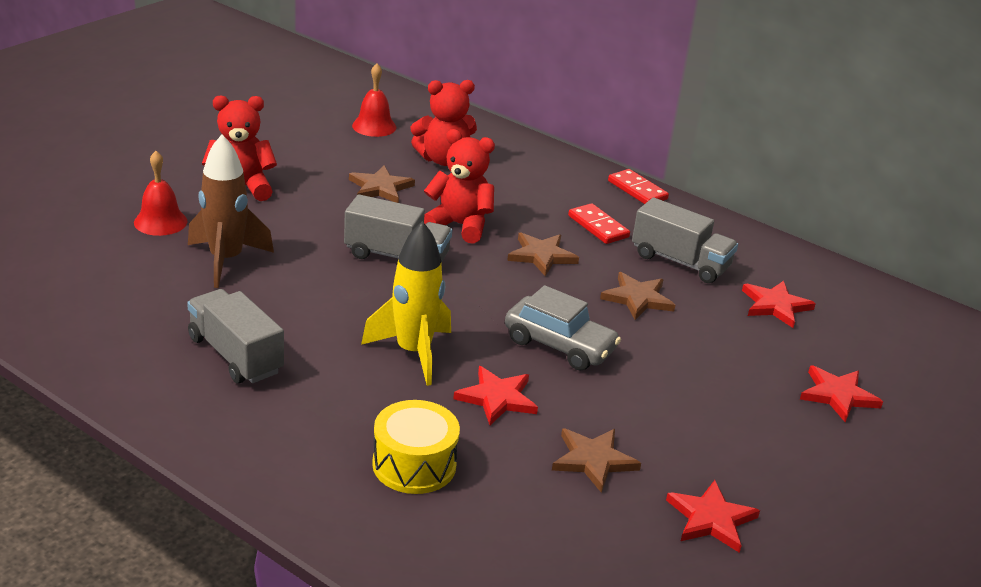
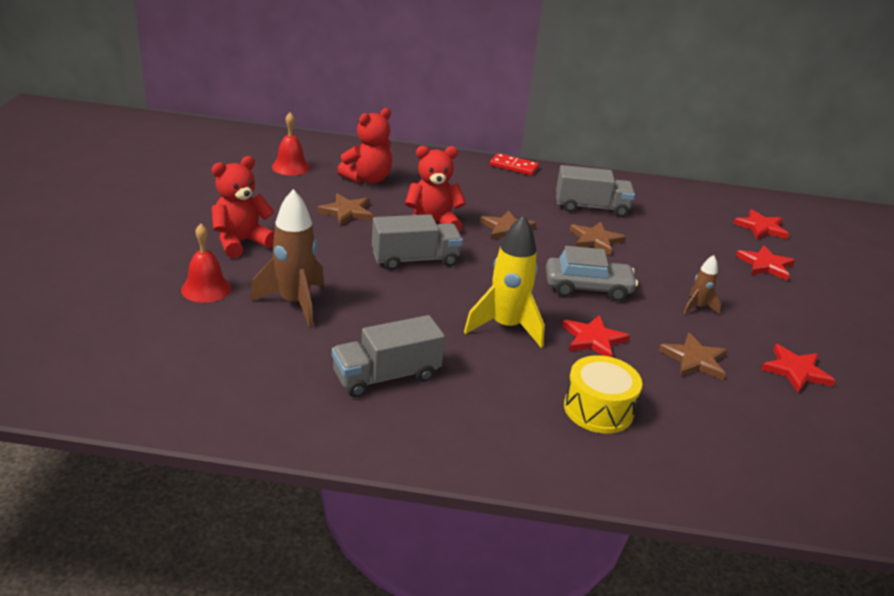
camera: 30 degrees left, 0 degrees up
grey truck [187,289,284,383] -> grey truck turned 45 degrees counterclockwise [332,315,445,398]
red domino [568,203,630,244] -> none
red star [742,280,816,328] -> red star moved to [733,209,789,239]
none -> brown rocket [683,255,721,315]

